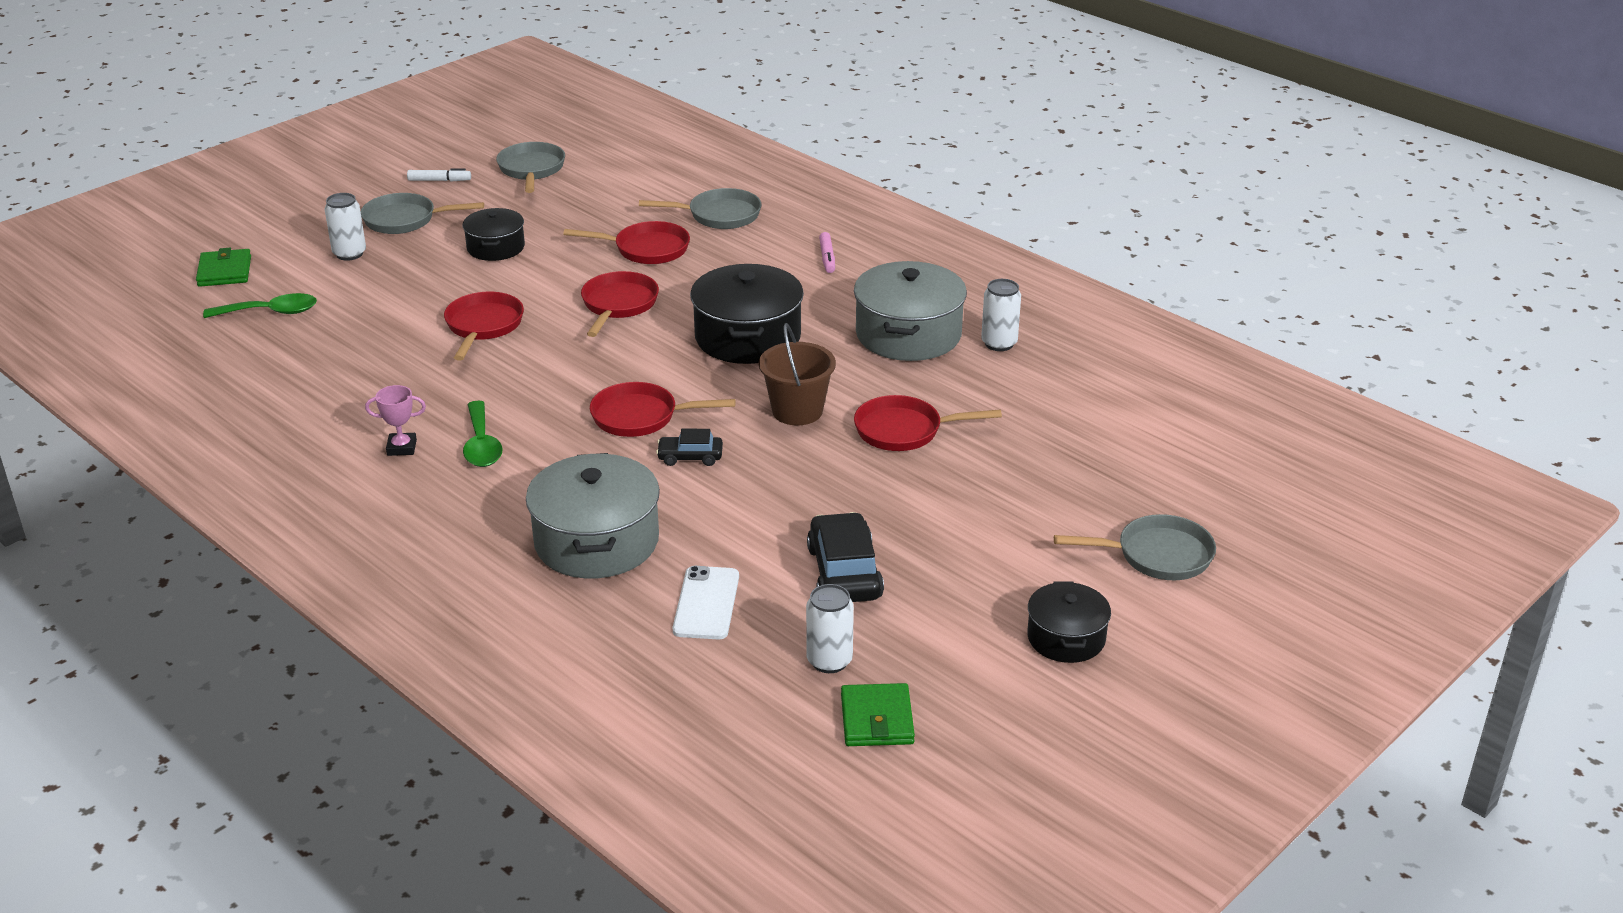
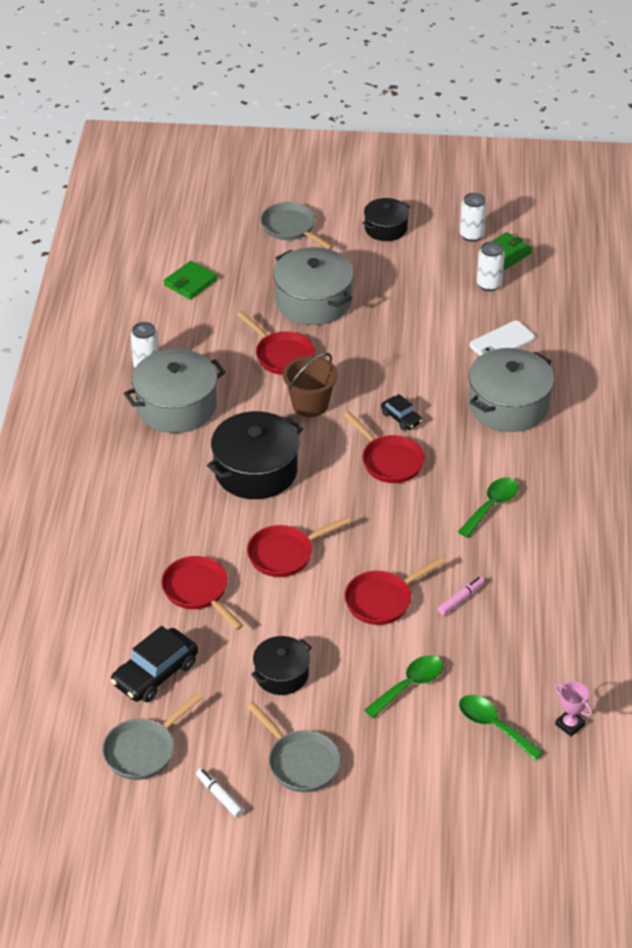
camera: 130 degrees left, 10 degrees up
green wallet [196,248,251,287] -> green wallet moved to [164,261,217,300]
white can [325,193,366,261] -> white can moved to [460,193,487,242]
pink trophy [365,385,426,456] -> pink trophy moved to [555,682,593,736]
grey pan [639,188,762,229] -> none
black car [807,512,884,602] -> black car moved to [111,626,198,702]
pink marker [819,232,835,273] -> pink marker moved to [438,576,485,615]
none -> grey pot [273,247,354,325]
none -> green spoon [364,655,443,718]

